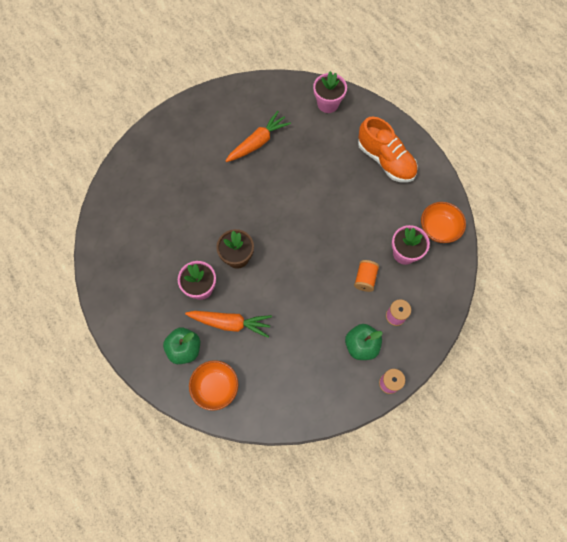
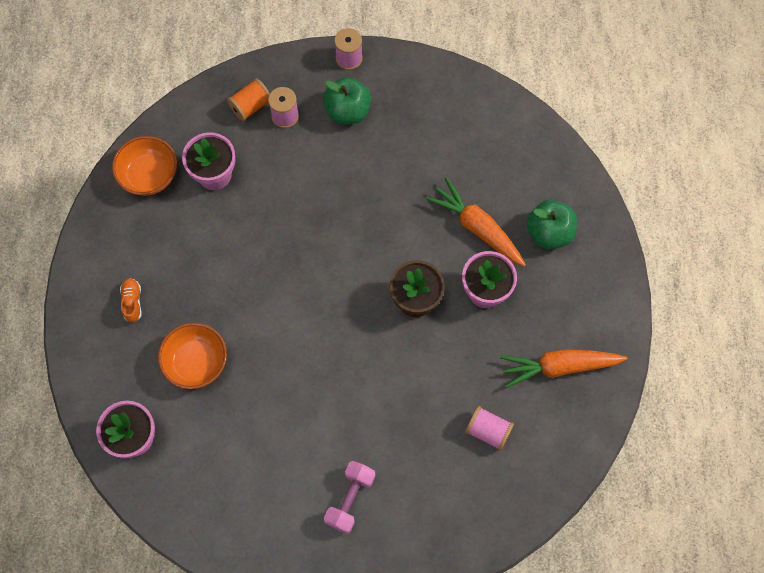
camera: 145 degrees left, 0 degrees up
orange bowl [189,360,238,411] -> orange bowl moved to [158,323,227,389]
orange carrot [226,111,291,162] -> orange carrot moved to [500,349,627,388]
orange spool [354,260,379,292] -> orange spool moved to [227,78,270,121]
orange shoe [358,117,418,183] -> orange shoe [120,278,141,323], size x0.41
none -> pink dumbbell [324,461,375,534]
none -> pink spool [465,406,514,451]

